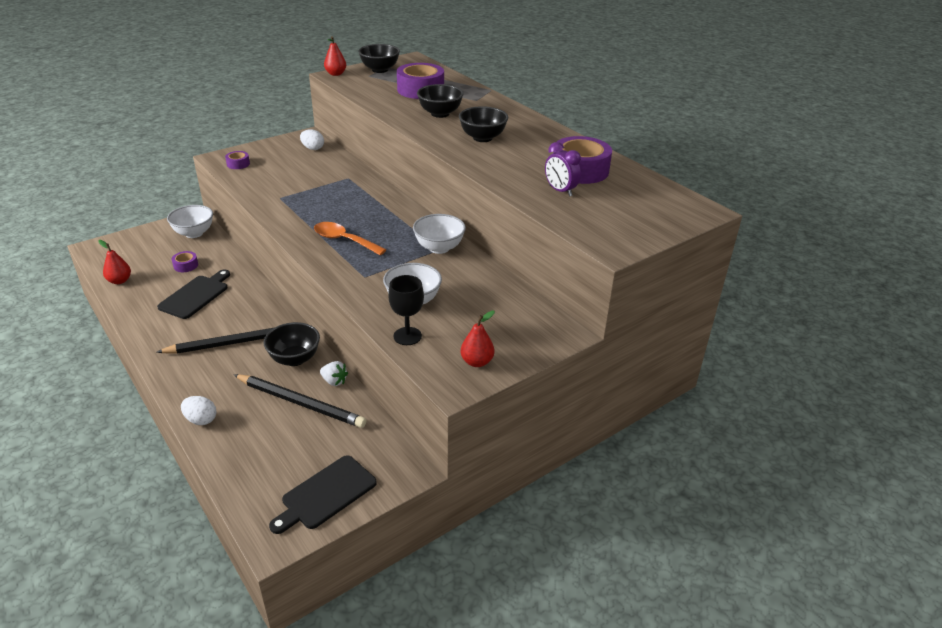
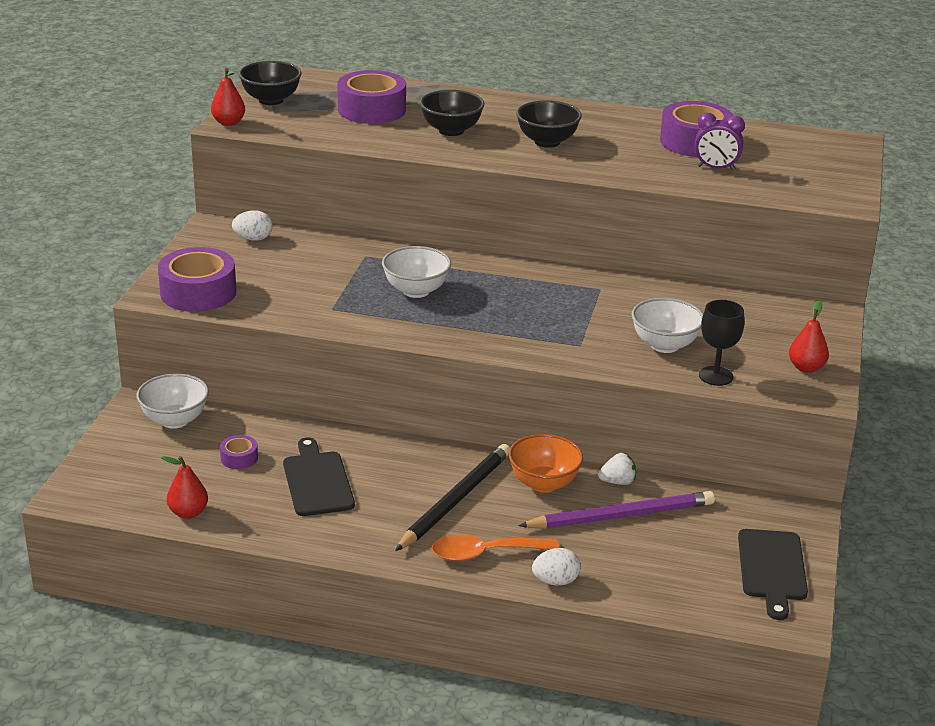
camera: 40 degrees left, 5 degrees down
purple tape [225,151,250,169] -> purple tape [158,247,236,312], size x2.13
black pencil [234,374,367,428] -> purple pencil [518,491,715,529]
black bowl [264,322,320,366] -> orange bowl [509,434,583,493]
orange spoon [314,222,386,255] -> orange spoon moved to [432,534,559,561]
white bowl [413,214,466,254] -> white bowl moved to [382,246,451,298]

